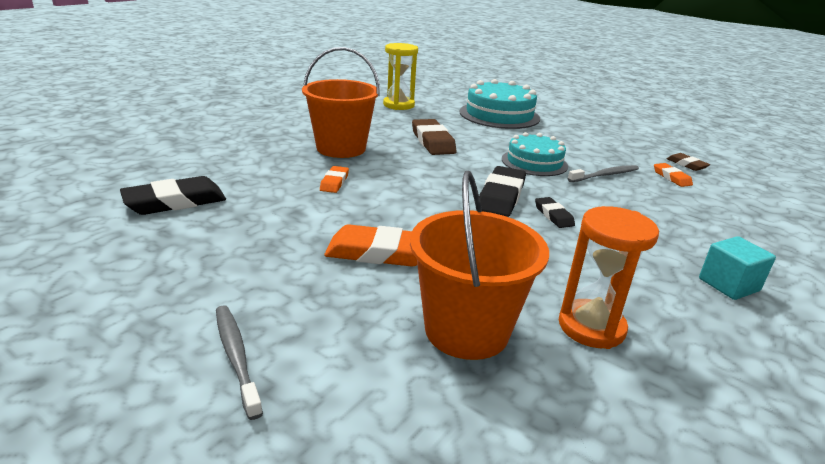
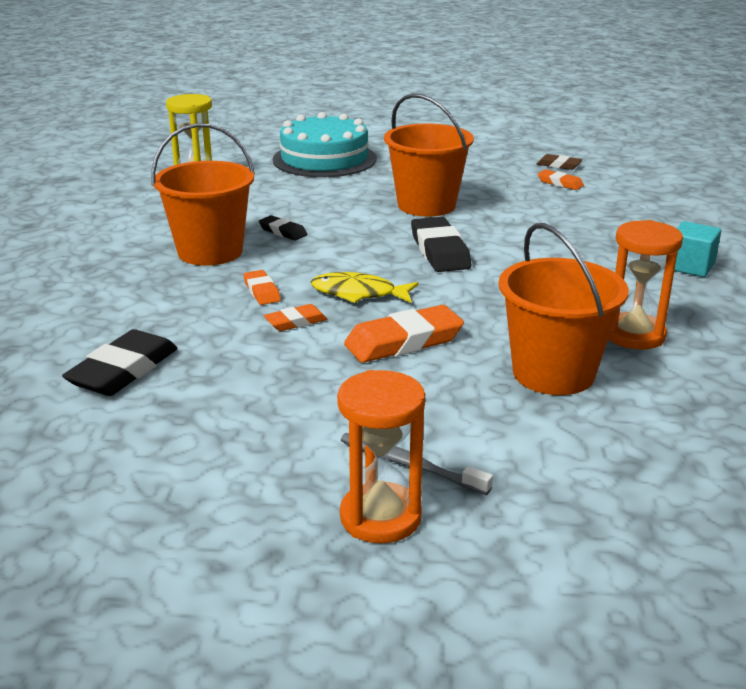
camera: 30 degrees left, 0 degrees up
brown eraser [412,119,457,155] -> none
turquoise cake [502,132,568,176] -> orange bucket [384,94,474,217]
black eraser [535,197,575,228] -> black eraser moved to [259,215,307,241]
grey toothbrush [568,165,639,182] -> none
none -> orange eraser [264,304,328,331]
none -> yellow fish [311,272,418,303]
none -> orange hourglass [337,370,425,543]

